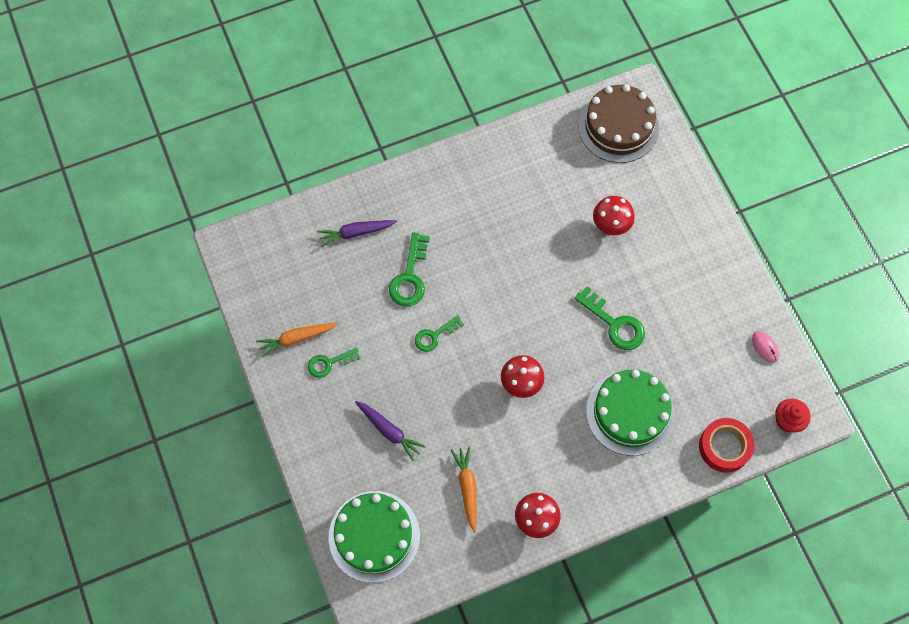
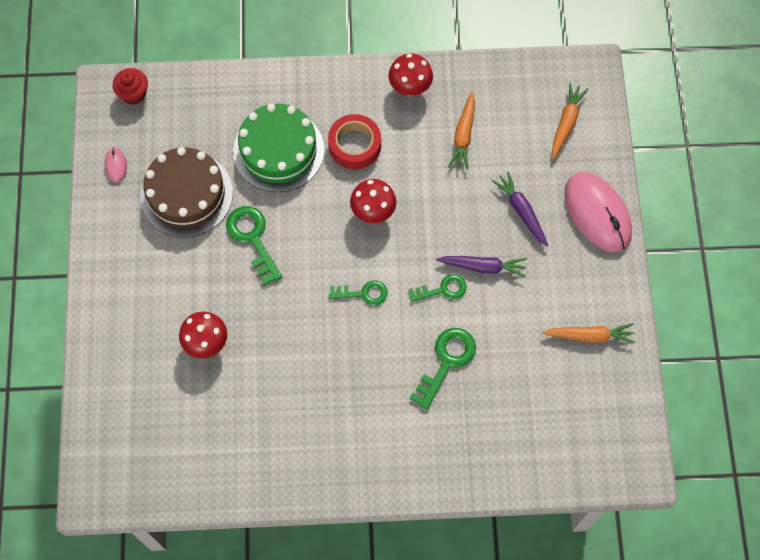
camera: 160 degrees left, 0 degrees up
green key [308,347,360,378] -> green key moved to [329,280,388,305]
purple carrot [317,220,397,247] -> purple carrot moved to [436,256,527,278]
green cake [329,491,420,583] -> orange carrot [552,83,588,159]
brown cake [578,84,659,163] -> brown cake moved to [140,147,233,237]
red tape [699,418,754,473] -> red tape moved to [328,114,381,170]
none -> pink mouse [565,172,632,252]

